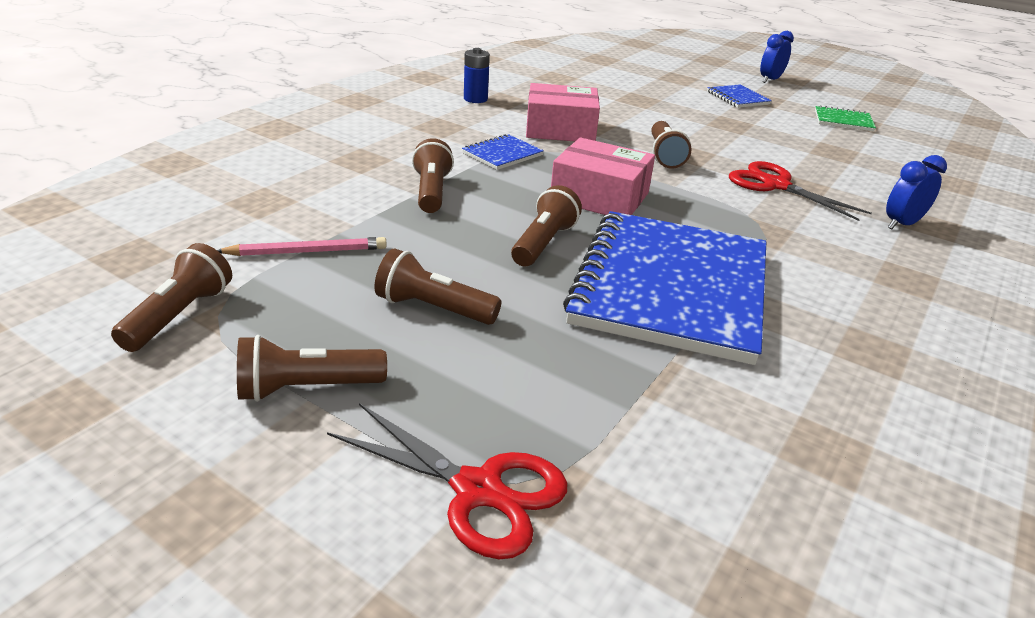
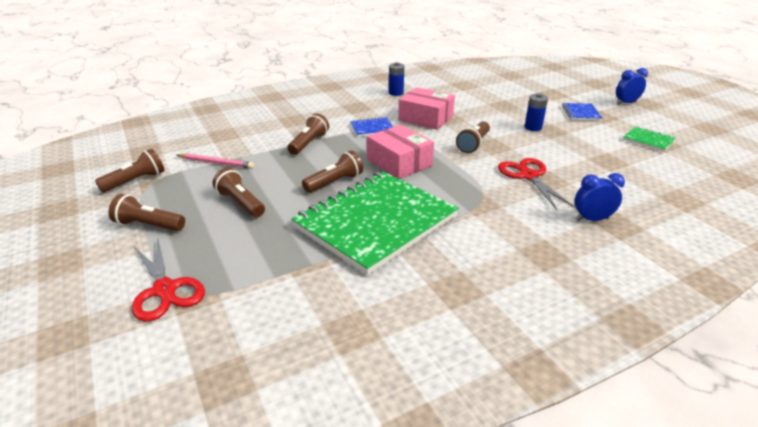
camera: 30 degrees right, 0 degrees up
blue notebook [563,211,766,365] -> green notebook [291,171,459,275]
none -> blue battery [525,93,548,131]

